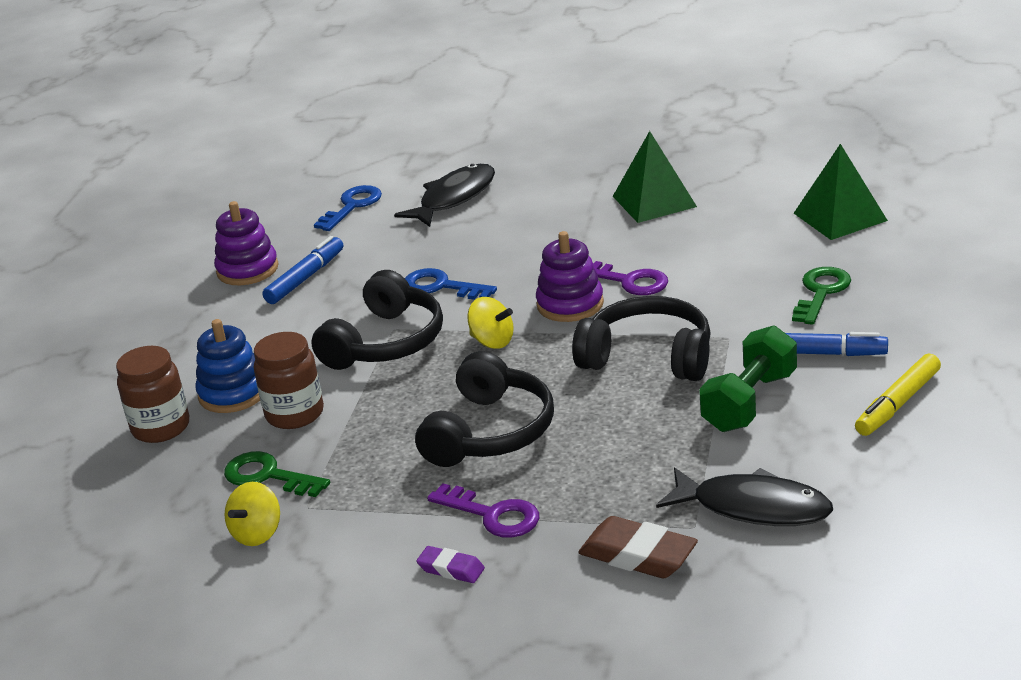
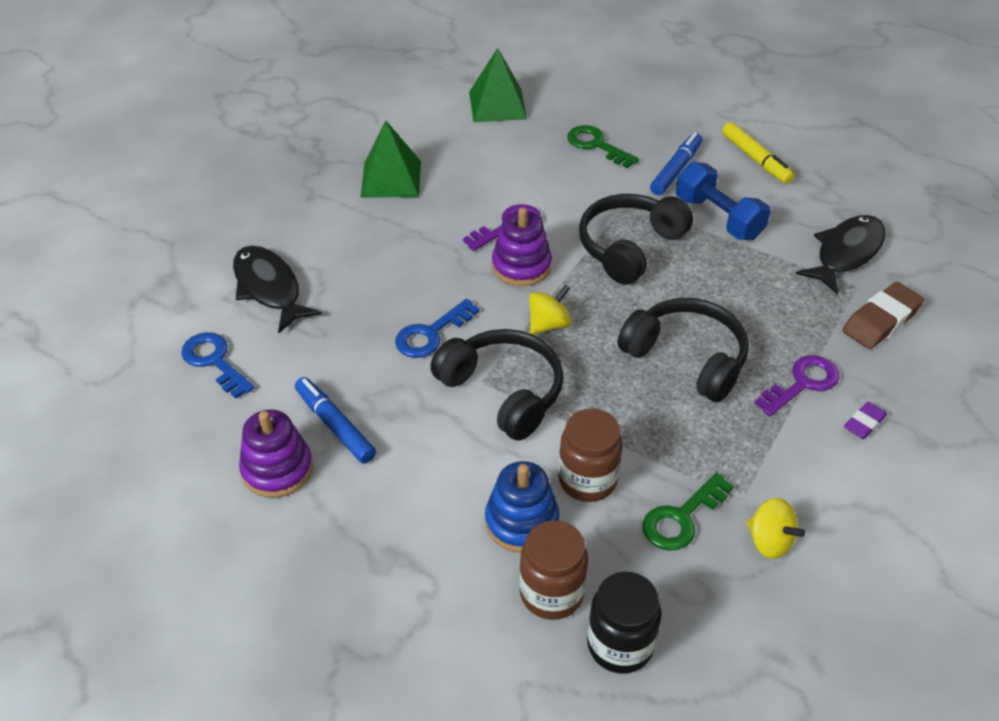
camera: 75 degrees left, 15 degrees up
green dumbbell [699,325,797,432] -> blue dumbbell [676,162,771,240]
none -> black jar [587,572,662,674]

